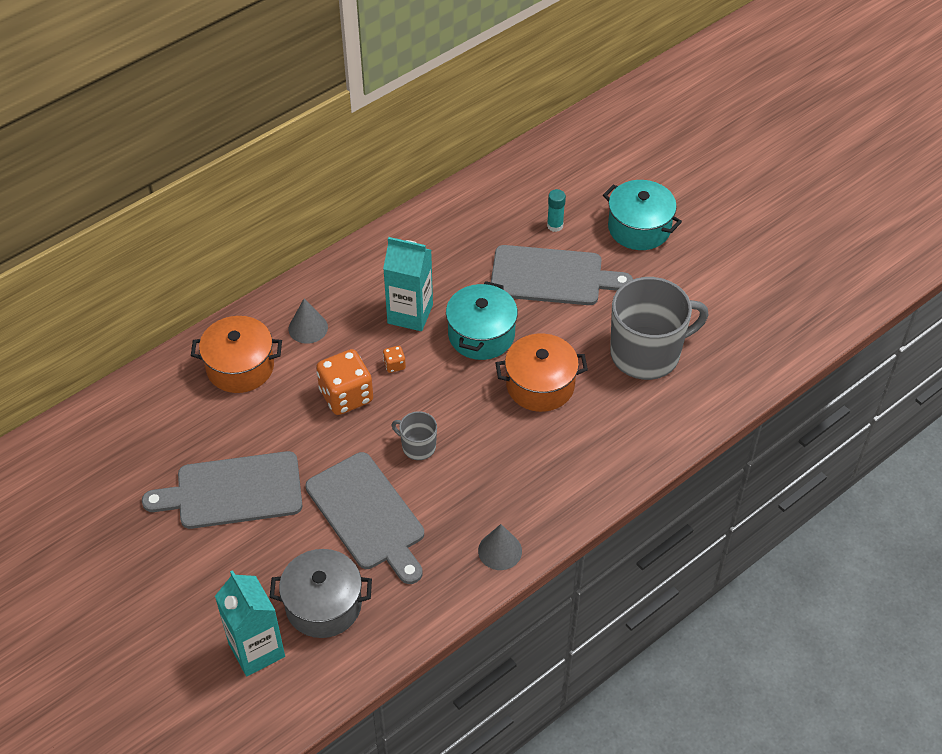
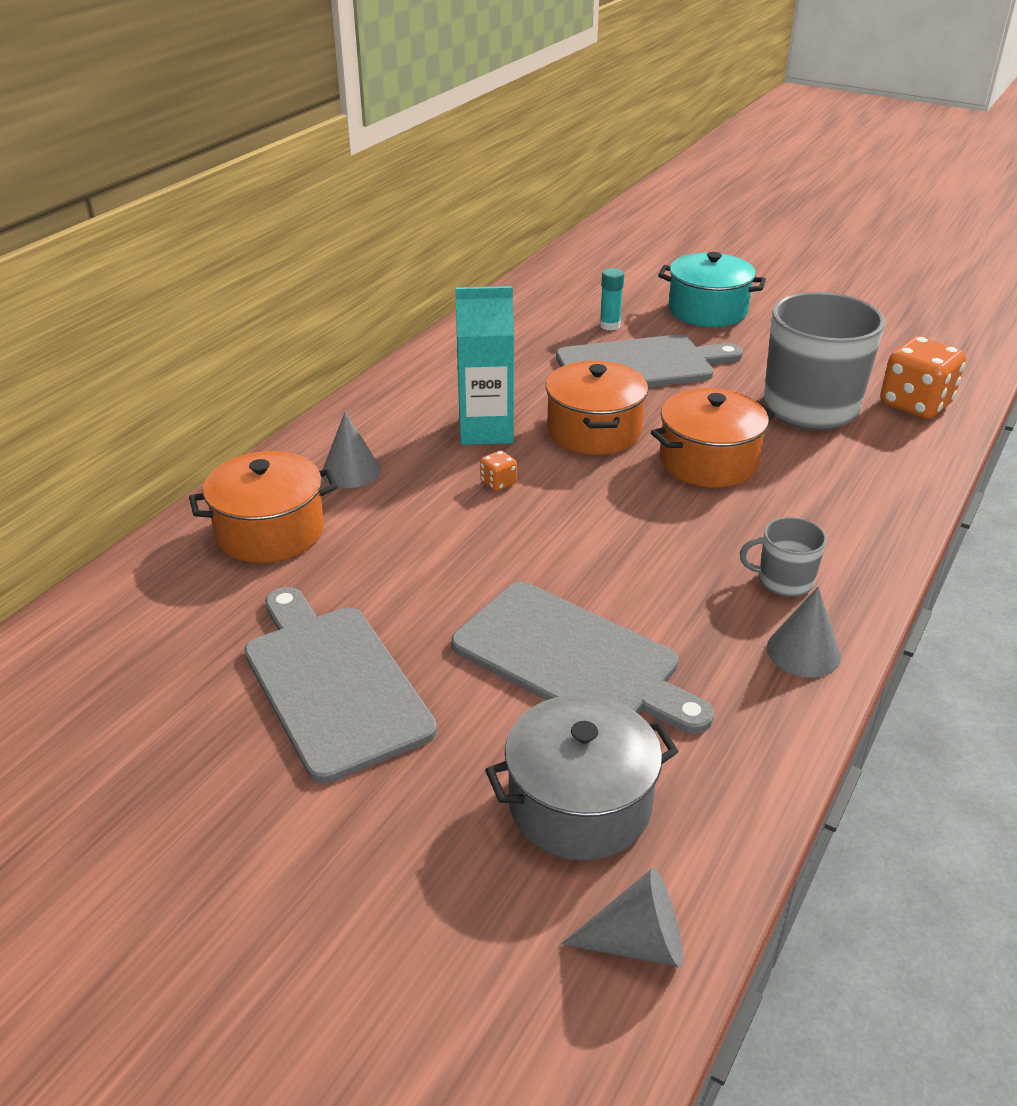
camera: 20 degrees left, 15 degrees down
grey cutting board [142,451,302,529] -> grey cutting board turned 90 degrees clockwise [244,587,437,783]
turquoise carton [215,570,285,676] -> none
orange dice [316,349,373,415] -> orange dice moved to [880,336,966,419]
grey mug [392,411,437,460] -> grey mug moved to [740,517,827,597]
turquoise pot [446,281,518,360] -> orange pot [546,361,648,455]
none -> grey cone [561,868,683,967]

